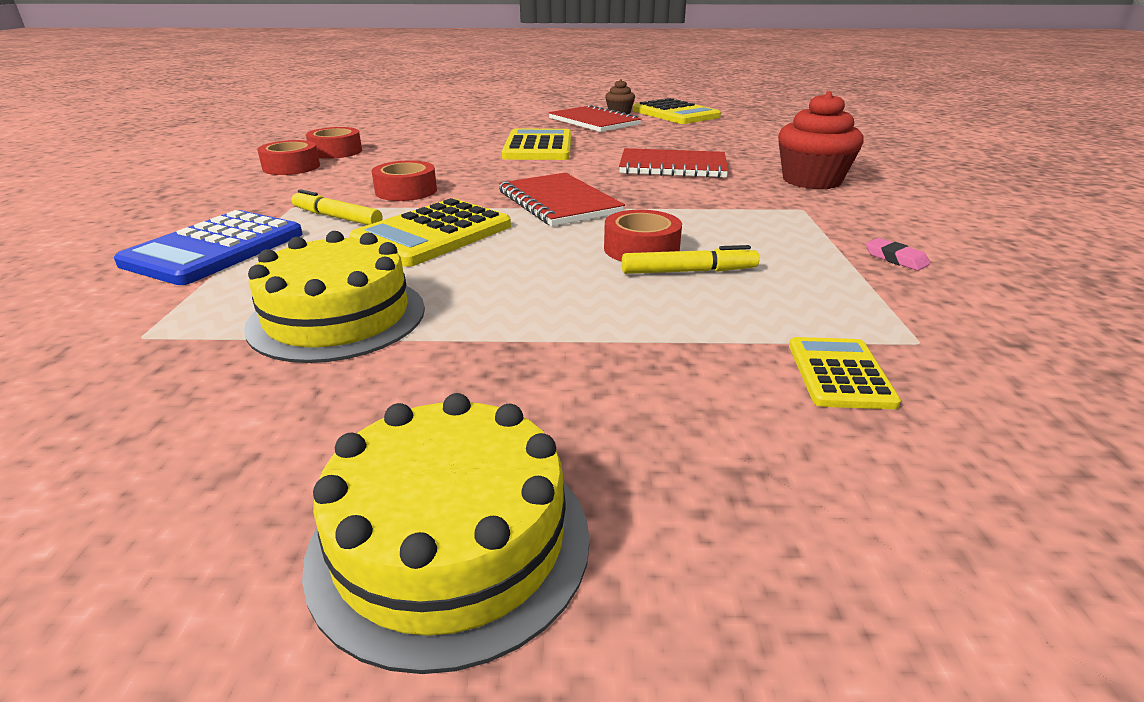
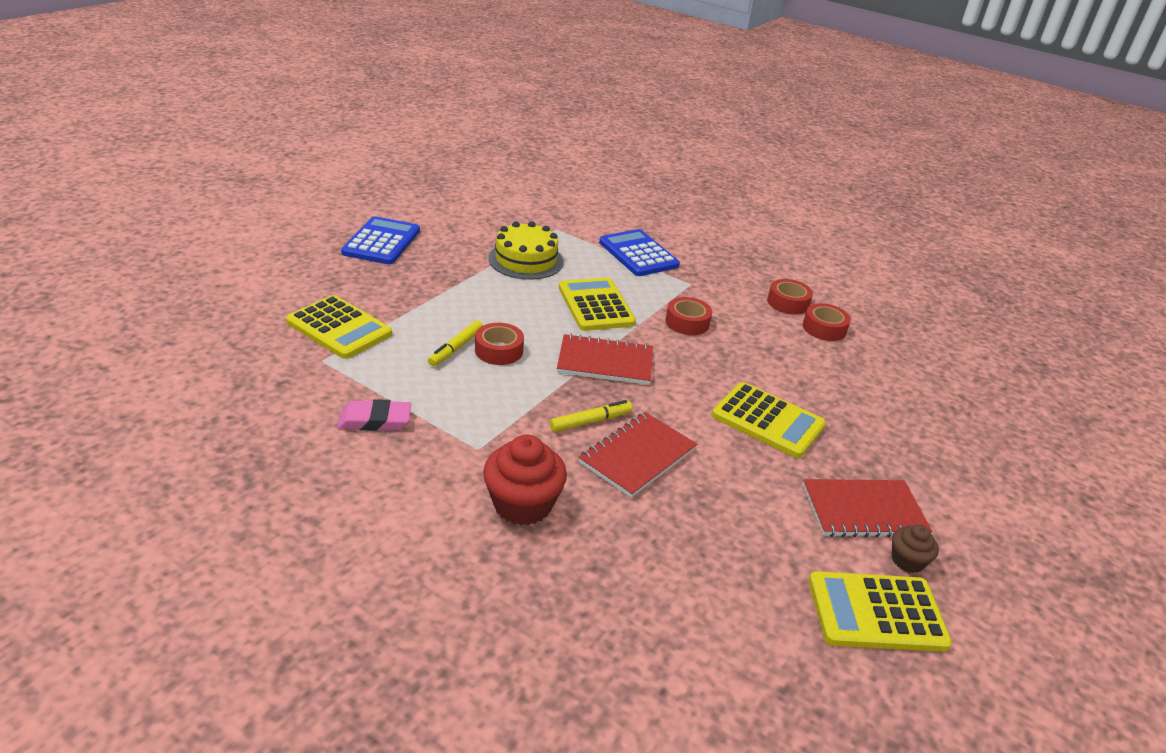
camera: 120 degrees right, 5 degrees up
yellow marker [291,189,382,225] -> yellow marker moved to [550,400,633,432]
yellow cake [302,393,590,674] -> blue calculator [341,216,420,264]
yellow calculator [789,337,901,409] -> yellow calculator [286,295,392,359], size x1.80
pink eraser [866,238,930,271] -> pink eraser [337,399,411,431], size x1.74

